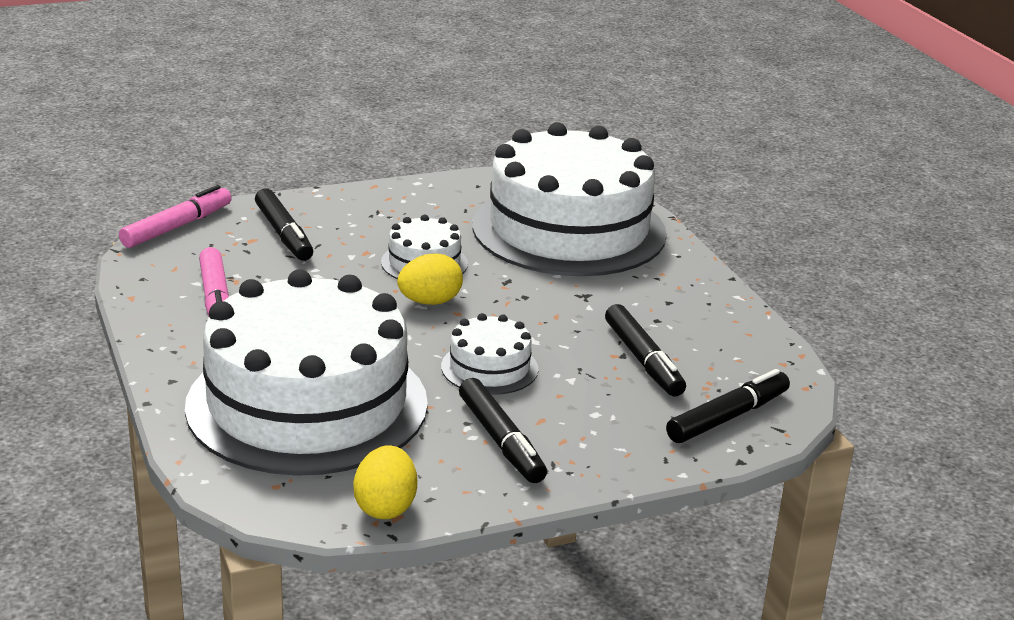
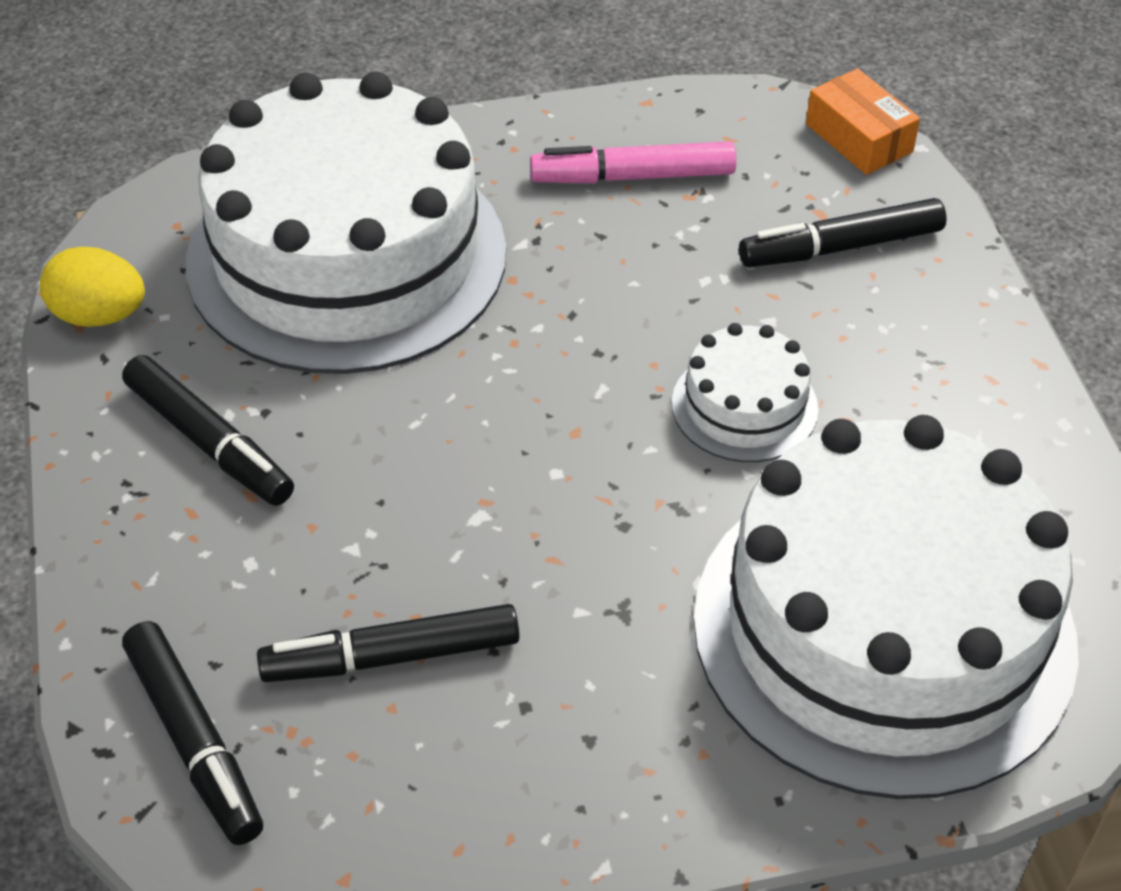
camera: 100 degrees right, 20 degrees up
pink marker [119,185,231,248] -> orange box [806,68,920,175]
yellow egg [397,253,463,305] -> none
white cake [441,313,538,395] -> none
black marker [459,378,547,483] -> black marker turned 120 degrees counterclockwise [122,355,294,506]

